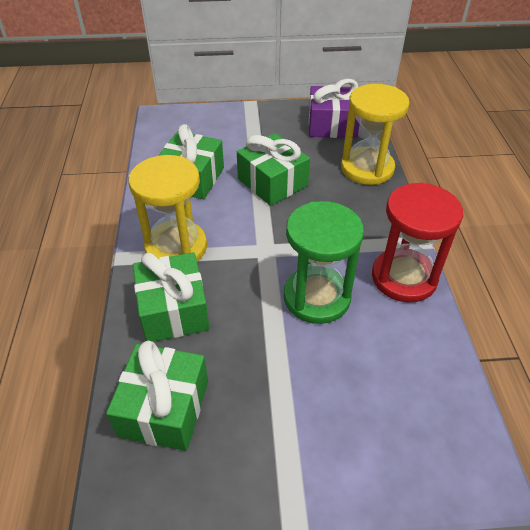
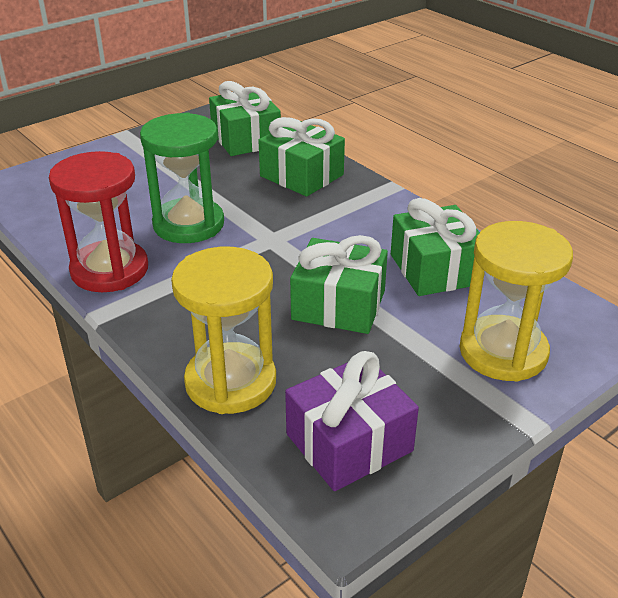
camera: 145 degrees right, 10 degrees down
yellow hourglass [129,155,207,262] -> yellow hourglass moved to [460,221,573,382]

